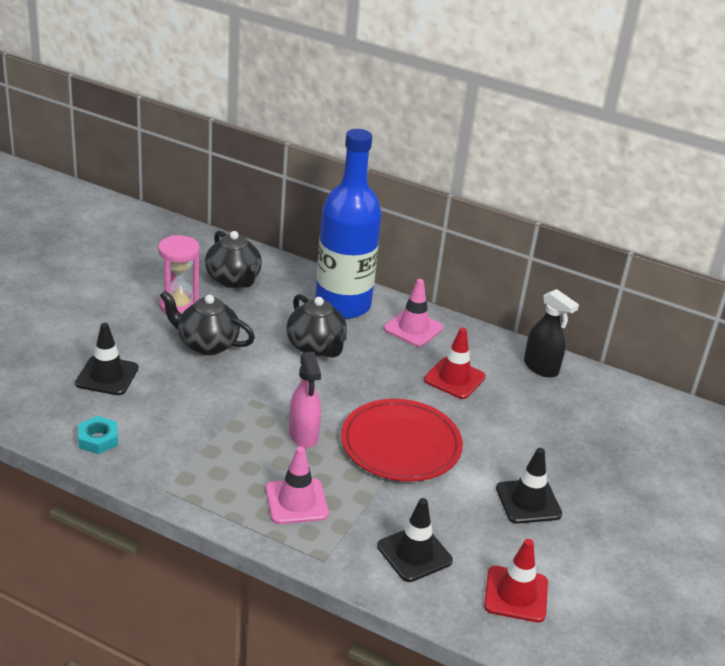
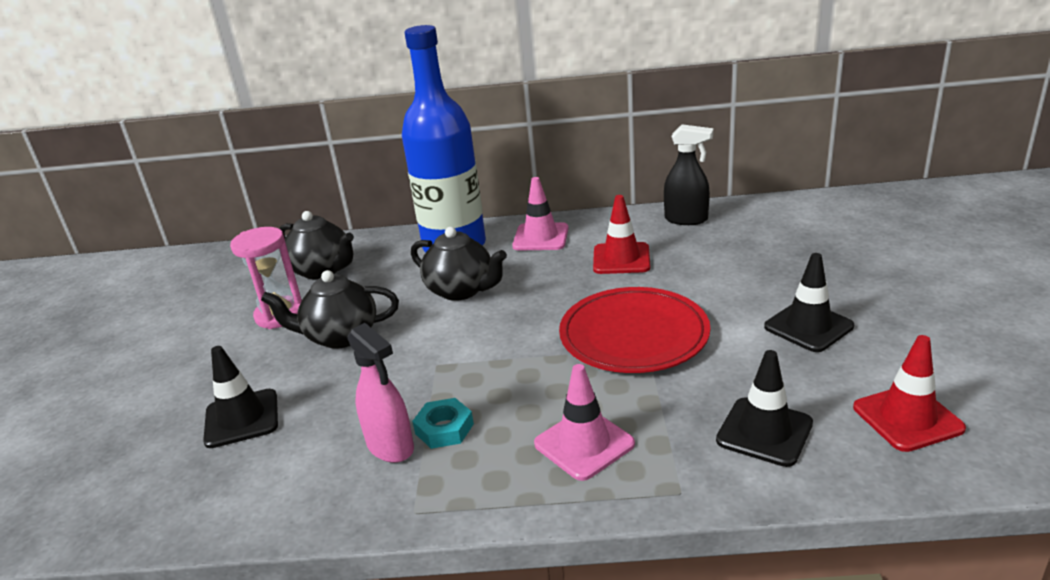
camera: 20 degrees left, 5 degrees down
turquoise nut [78,416,118,454] -> turquoise nut moved to [412,398,474,449]
pink spray bottle [289,352,321,448] -> pink spray bottle moved to [347,323,414,463]

